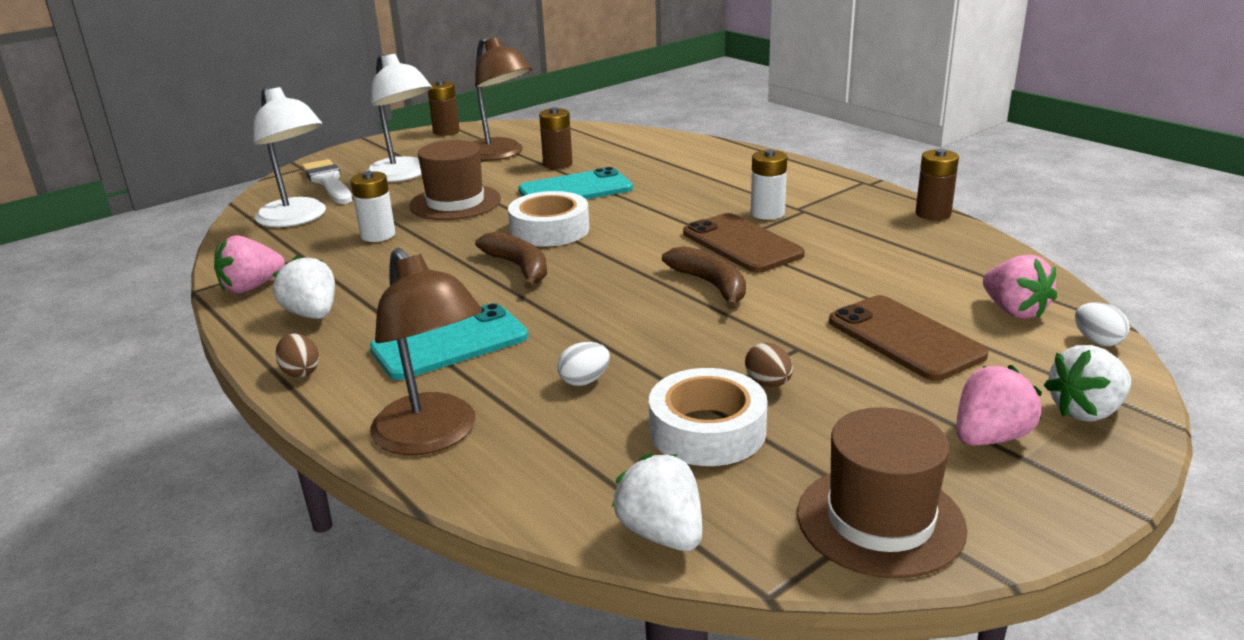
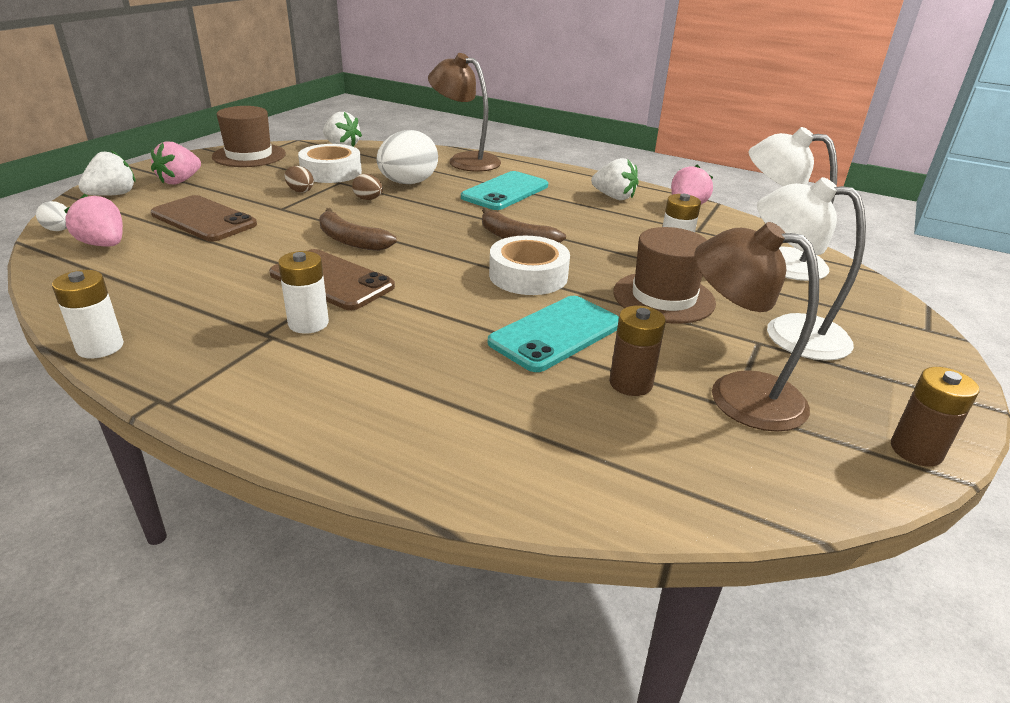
camera: 155 degrees right, 5 degrees up
brown egg [275,333,319,377] -> brown egg moved to [352,174,383,200]
white brush [302,159,352,204] -> none
white egg [557,342,610,386] -> white egg [377,130,438,184], size x2.15
brown battery [916,149,959,220] -> white battery [52,270,124,358]

